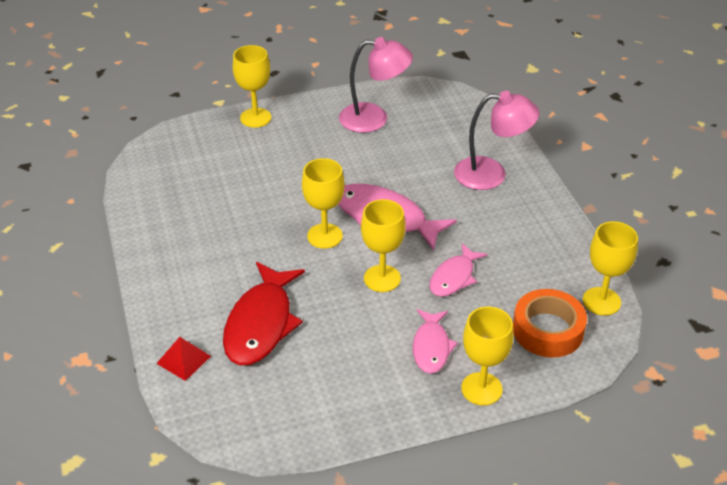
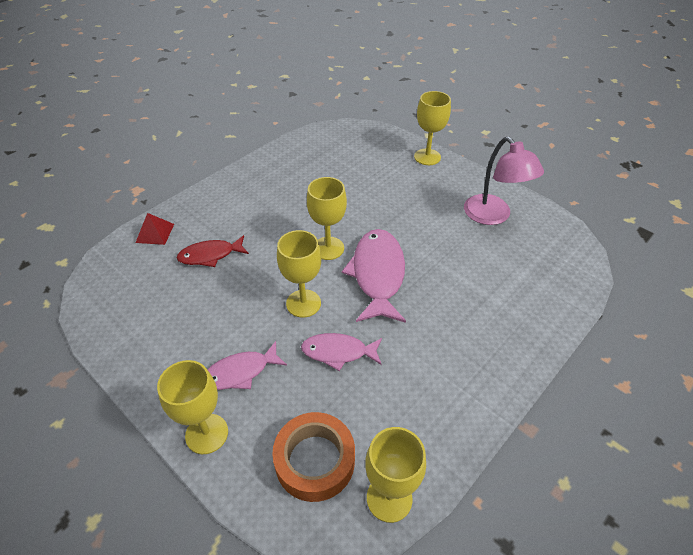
camera: 60 degrees right, 5 degrees up
red fish [223,262,305,365] -> red fish [177,235,249,267], size x0.60
pink lamp [454,91,540,190] -> none

